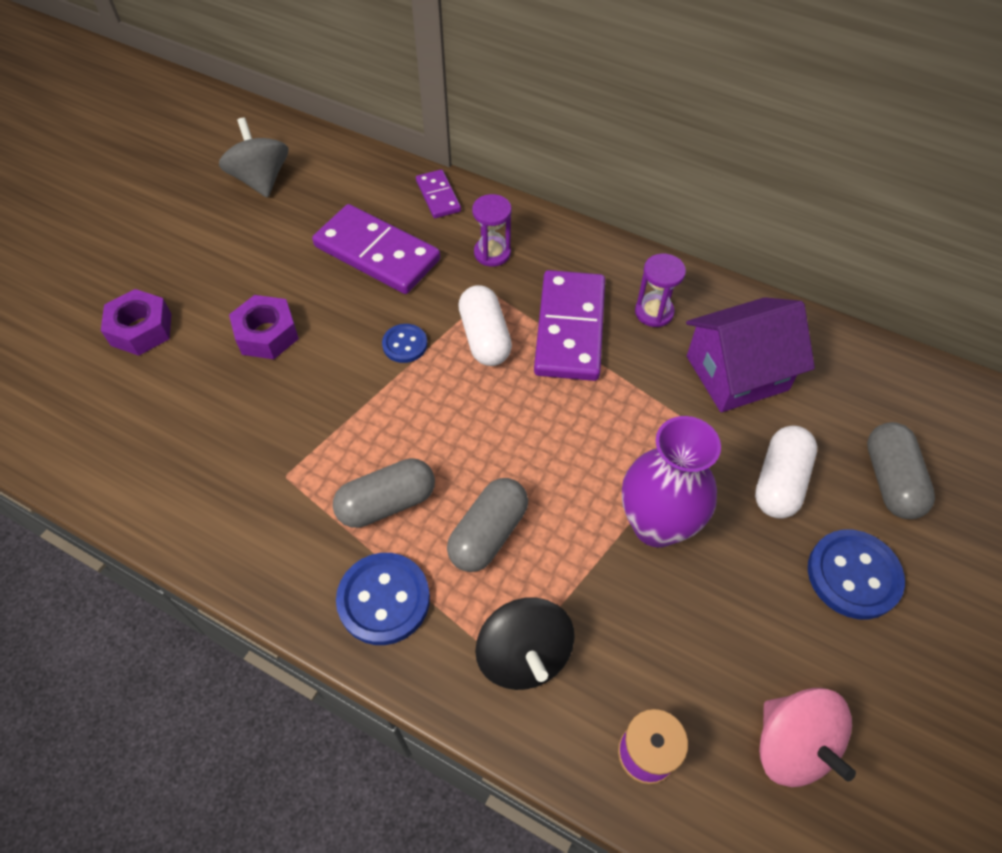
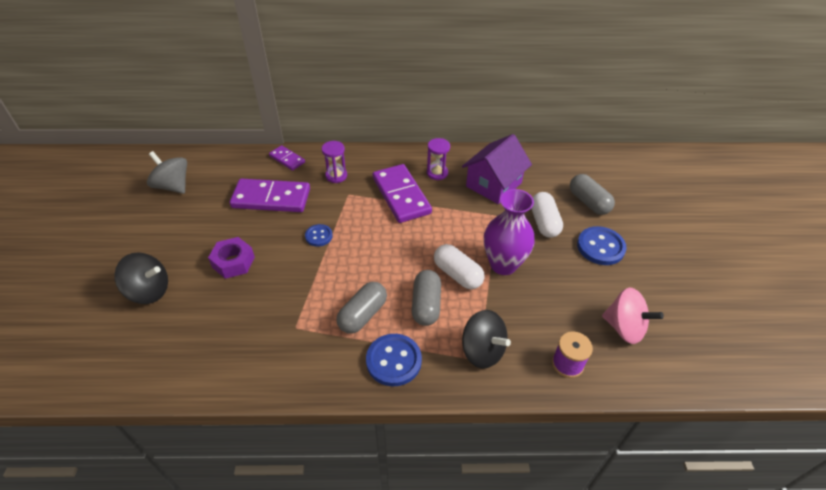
camera: 30 degrees left, 10 degrees down
purple nut [101,289,171,356] -> black spinning top [114,253,168,304]
white capsule [458,285,512,366] -> white capsule moved to [434,244,485,289]

